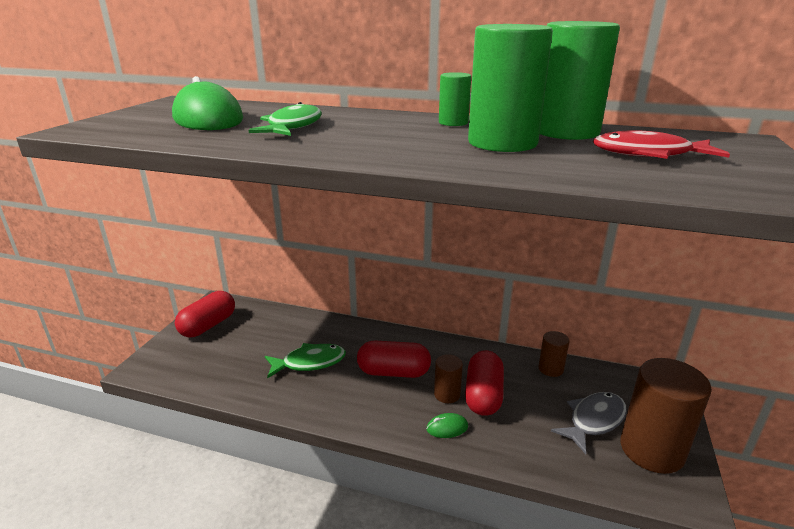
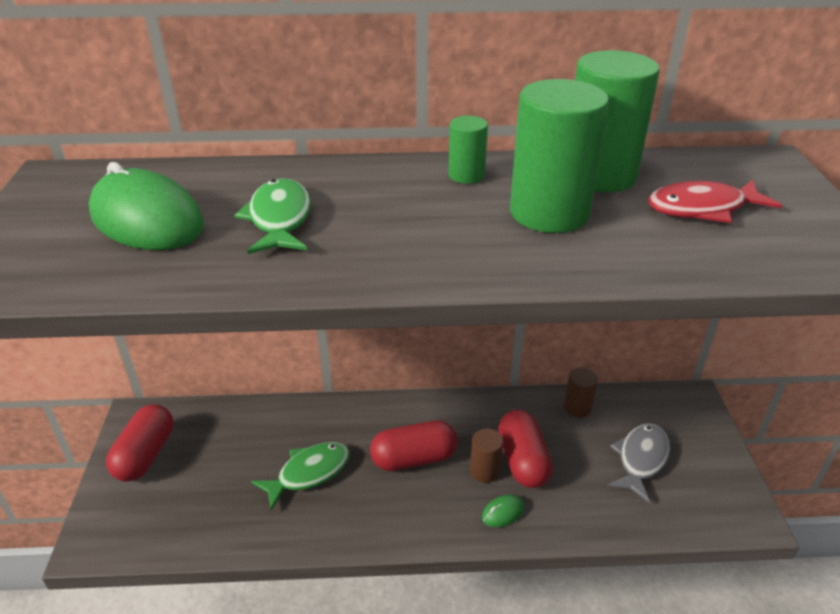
camera: 20 degrees left, 10 degrees up
brown cylinder [620,358,712,474] -> none

